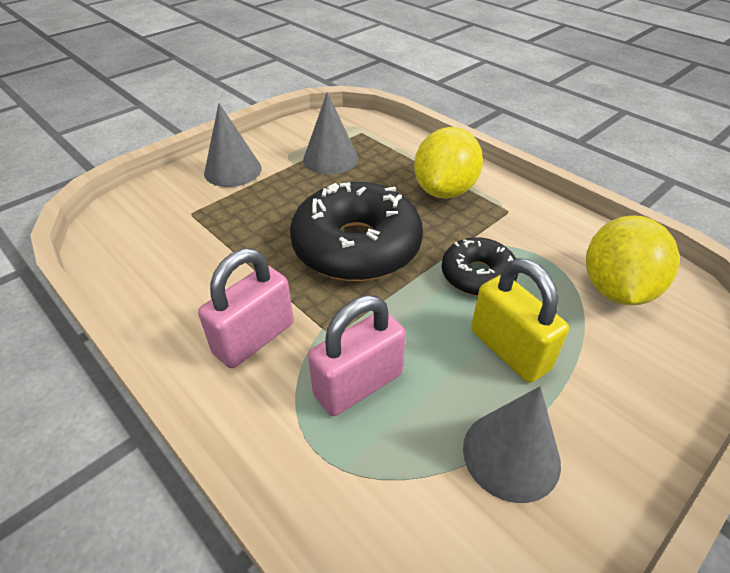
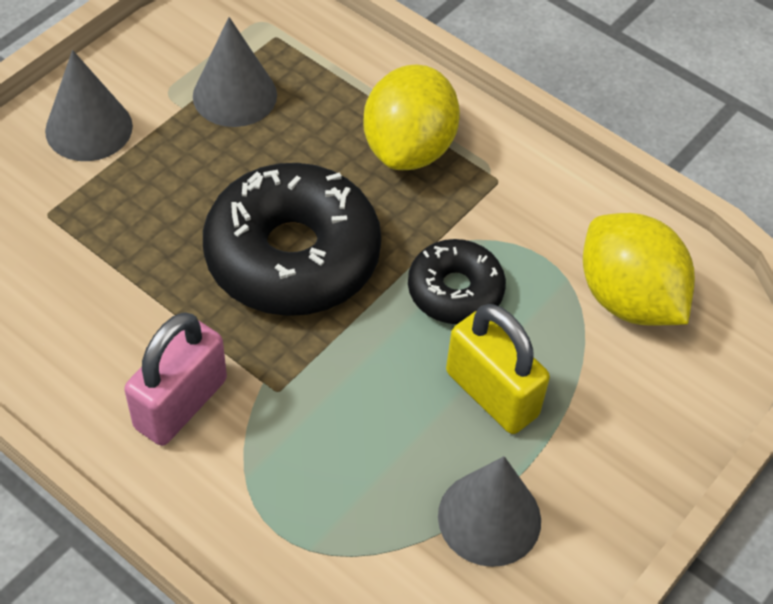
camera: 10 degrees left, 10 degrees up
pink padlock [308,295,406,416] -> none
yellow lemon [586,215,680,305] -> yellow lemon turned 45 degrees counterclockwise [583,213,695,326]

